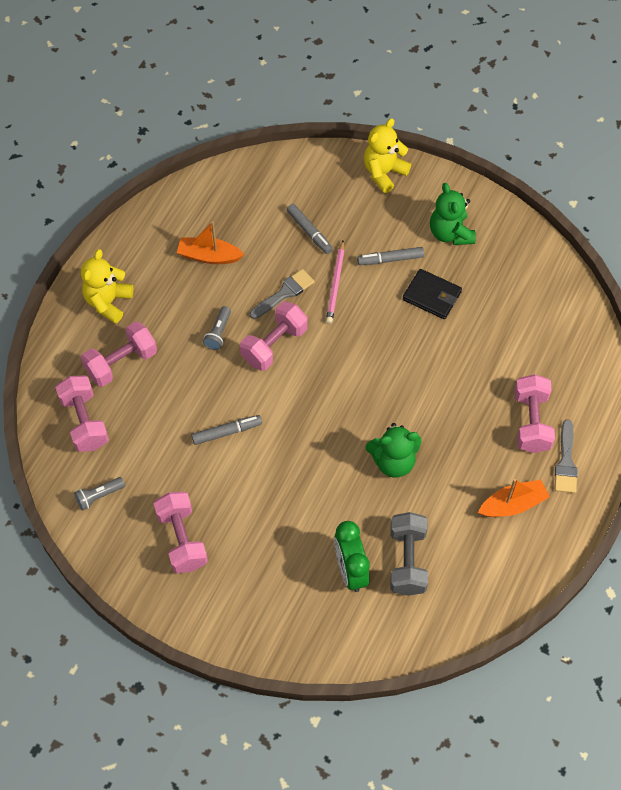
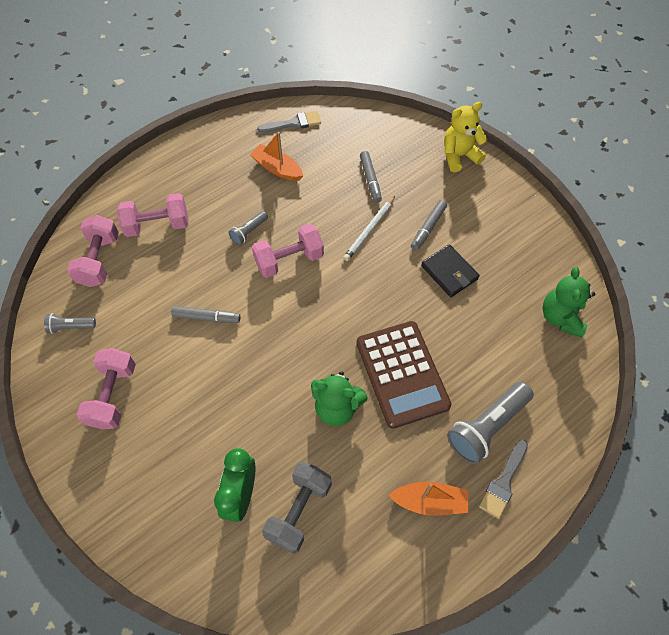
camera: 25 degrees right, 0 degrees up
yellow teddy bear [81,249,133,324] -> none
grey brush [250,269,315,319] -> grey brush moved to [257,111,321,133]
pink pencil [326,241,345,324] -> white pencil [343,196,395,261]
grey marker [357,247,424,265] -> grey marker turned 75 degrees counterclockwise [411,200,447,250]
green teddy bear [430,183,476,245] -> green teddy bear moved to [542,267,595,338]
pink dumbbell [514,374,555,453] -> grey flashlight [447,382,534,464]
none -> brown calculator [356,321,451,429]

